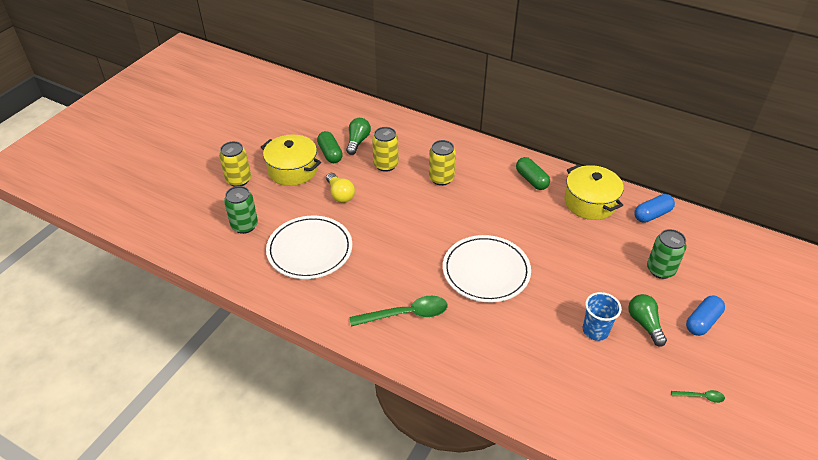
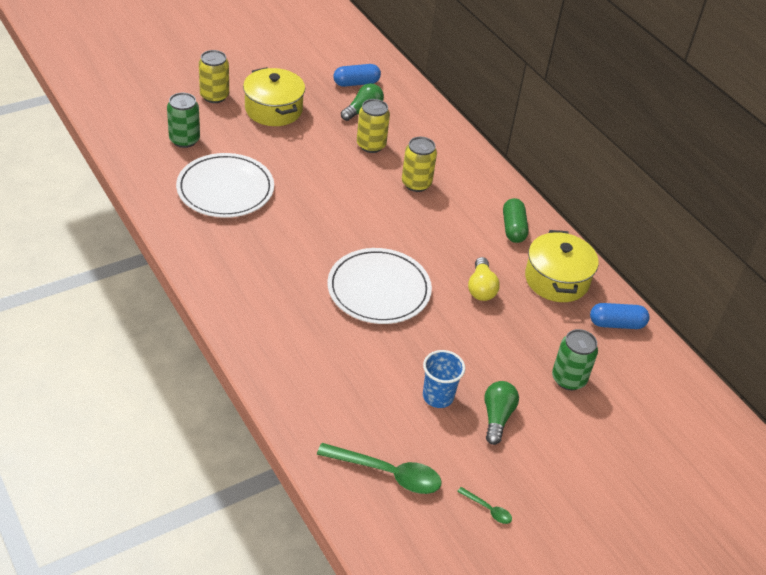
camera: 25 degrees right, 0 degrees up
green capsule [317,131,343,163] -> none
yellow light bulb [326,173,355,203] -> yellow light bulb moved to [468,257,500,301]
green spoon [350,296,448,327] -> green spoon moved to [317,443,442,494]
blue capsule [686,296,725,336] -> blue capsule moved to [333,64,381,87]

